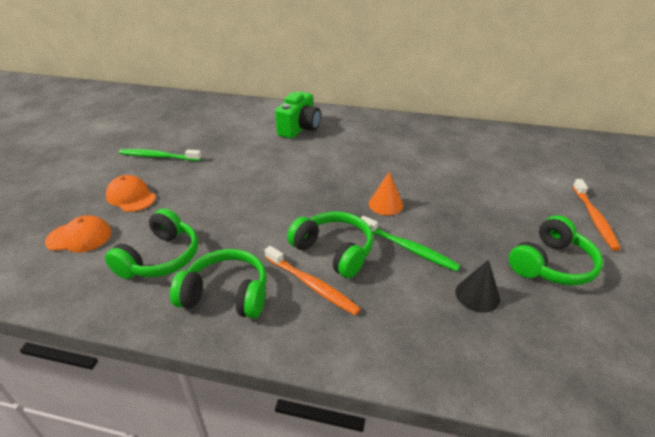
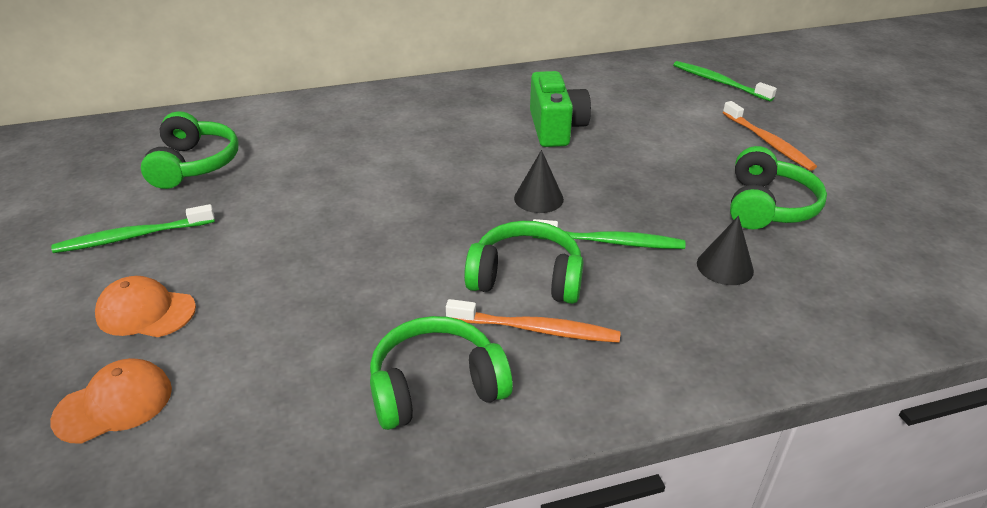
camera: 30 degrees left, 0 degrees up
green headphones [105,208,198,279] -> green headphones moved to [141,111,239,189]
green camera [275,91,321,139] -> green camera moved to [530,71,591,147]
orange cone [369,172,403,215] -> black cone [514,150,564,213]
none -> green toothbrush [673,61,777,102]

